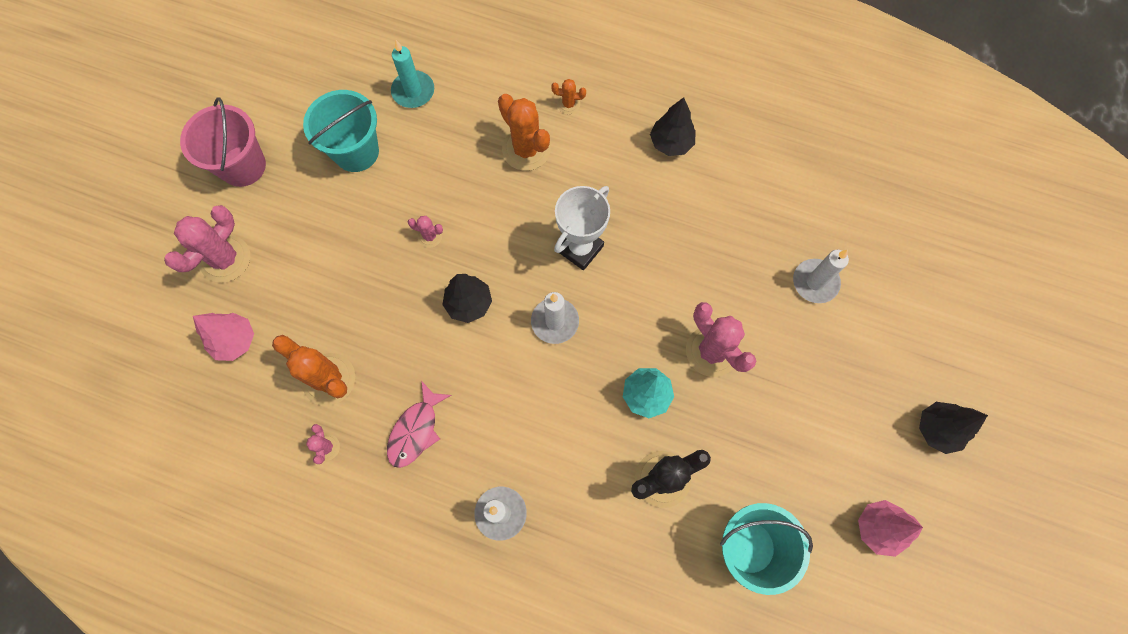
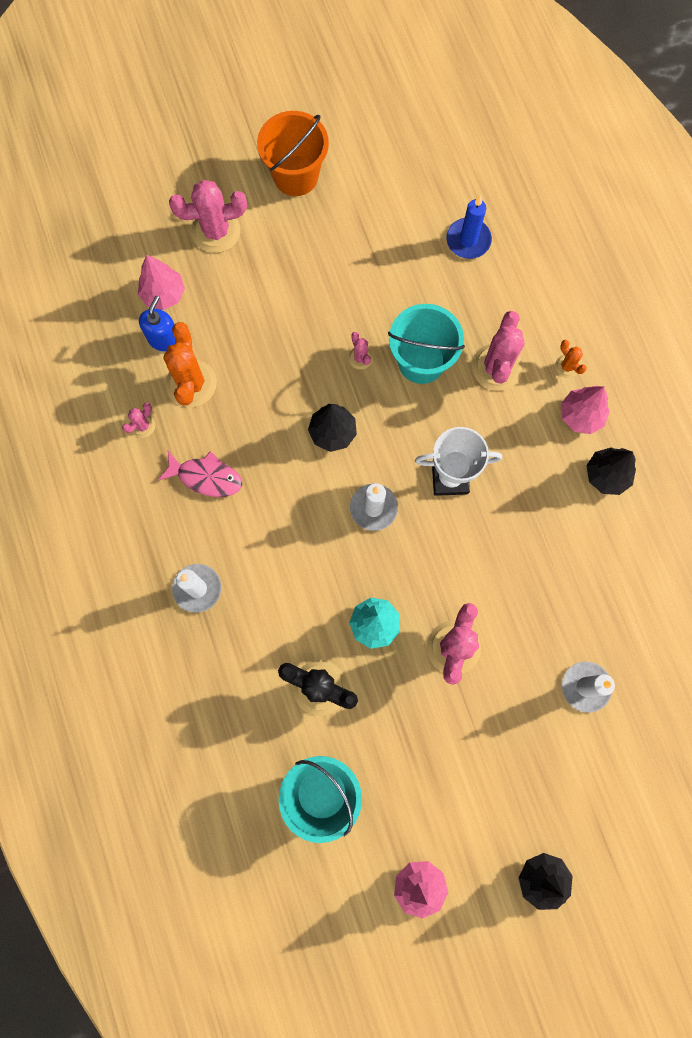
camera: 50 degrees right, 5 degrees up
pink bucket [180,97,266,187] -> orange bucket [257,111,329,196]
turquoise bucket [303,90,379,172] -> turquoise bucket moved to [388,304,465,384]
pink fish [387,381,451,468] -> pink fish turned 150 degrees counterclockwise [158,451,242,497]
turquoise candle [391,40,434,108] -> blue candle [447,196,492,259]
orange cactus [498,94,551,171] -> pink cactus [472,311,525,391]
none -> blue soap dispenser [139,296,176,352]
none -> pink tree [561,386,610,434]

